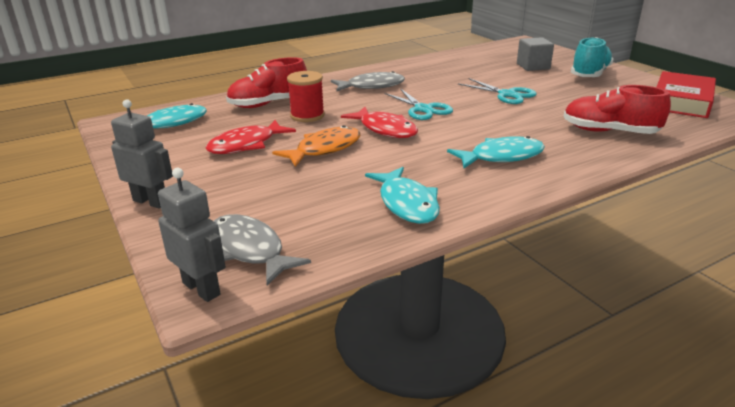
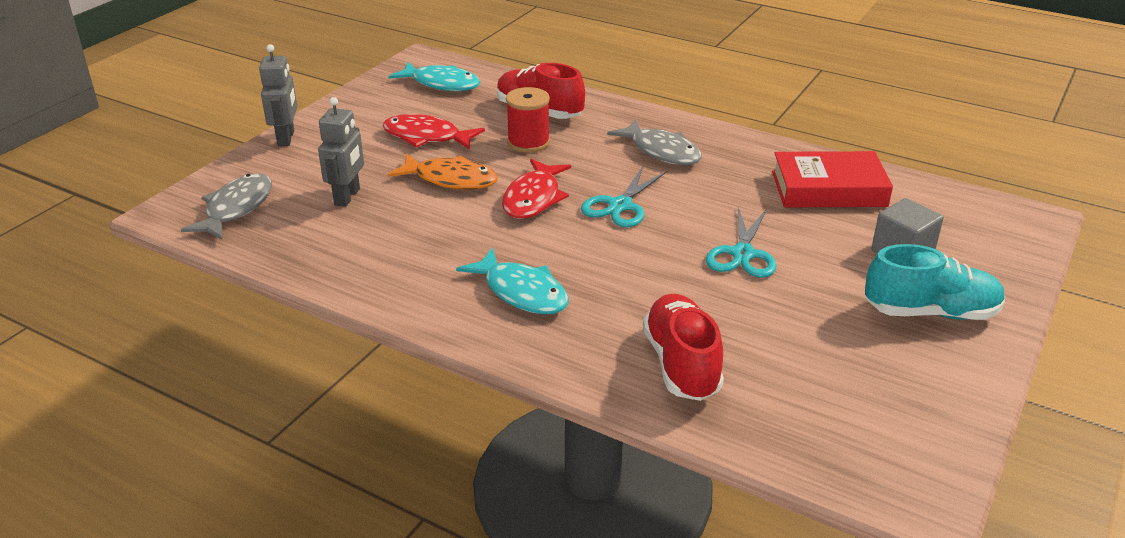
camera: 60 degrees right, 5 degrees up
grey robot [158,168,226,302] -> grey robot moved to [318,97,364,207]
turquoise fish [365,167,440,224] -> none
red book [657,71,716,118] -> red book moved to [772,151,893,207]

